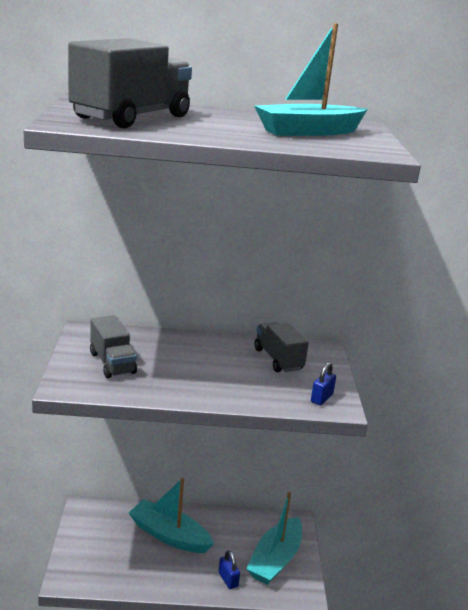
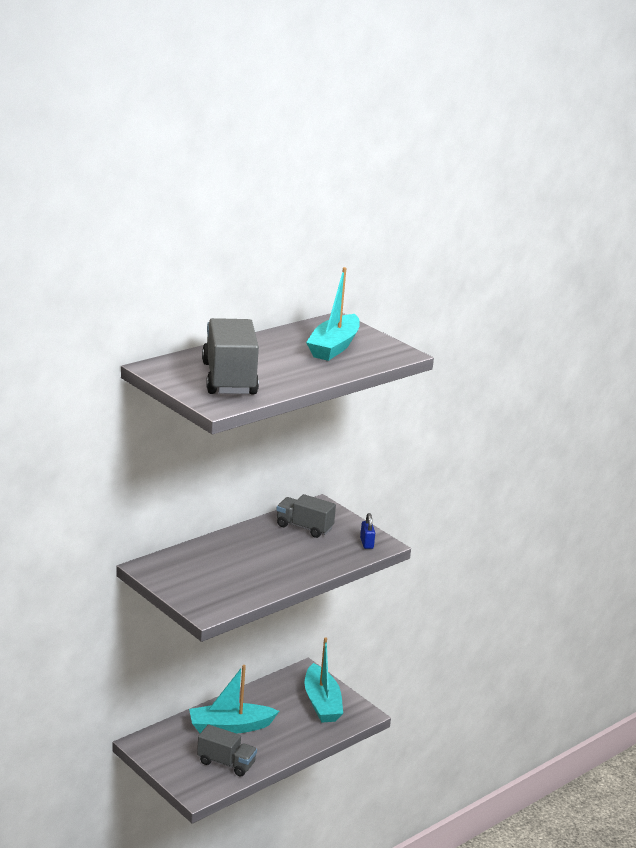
camera: 40 degrees left, 0 degrees up
grey truck [90,315,137,378] -> grey truck moved to [197,724,257,777]
blue padlock [219,550,240,589] -> none

